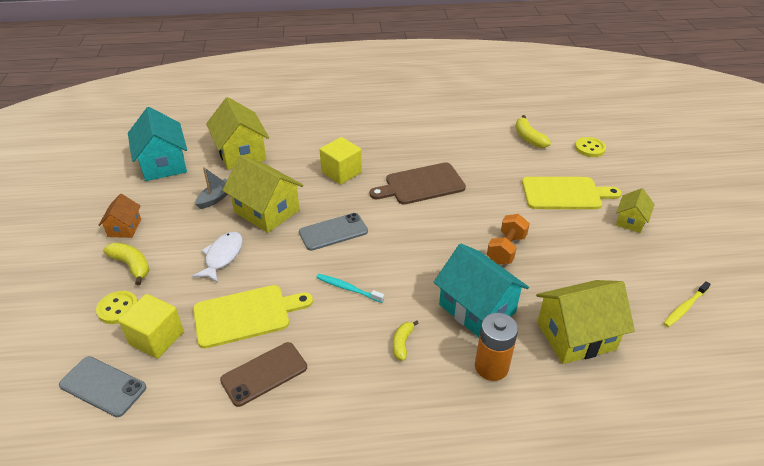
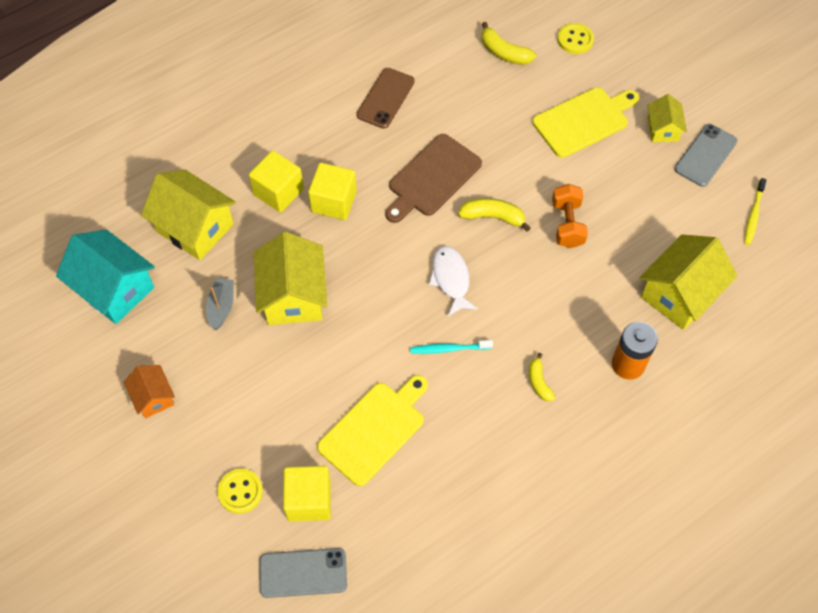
camera: 30 degrees left, 20 degrees up
yellow banana [103,242,150,285] -> yellow banana moved to [458,198,531,232]
white fish [192,232,243,283] -> white fish moved to [429,246,478,316]
brown phone [220,342,307,407] -> brown phone moved to [356,68,415,129]
yellow house [222,155,304,233] -> yellow house turned 75 degrees clockwise [253,232,327,325]
grey phone [299,213,368,251] -> grey phone moved to [674,124,738,187]
turquoise house [434,243,529,337] -> none
none -> yellow cube [249,150,304,213]

